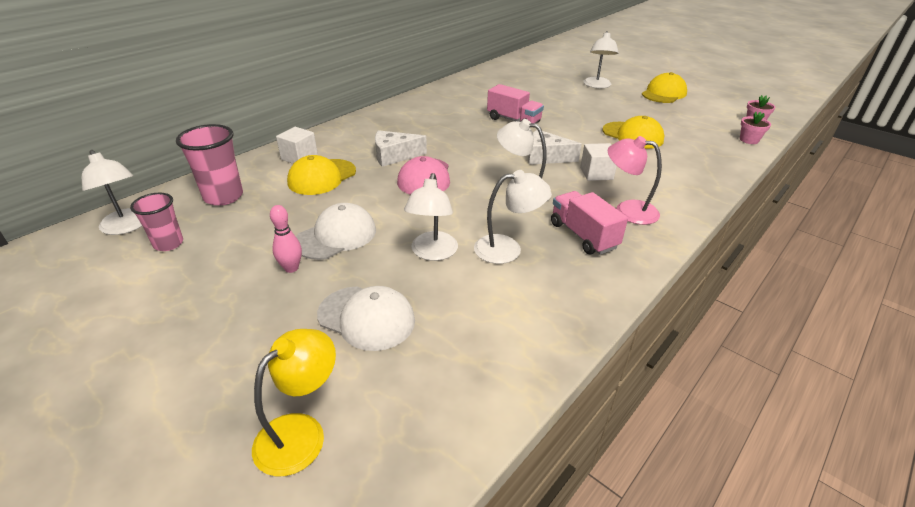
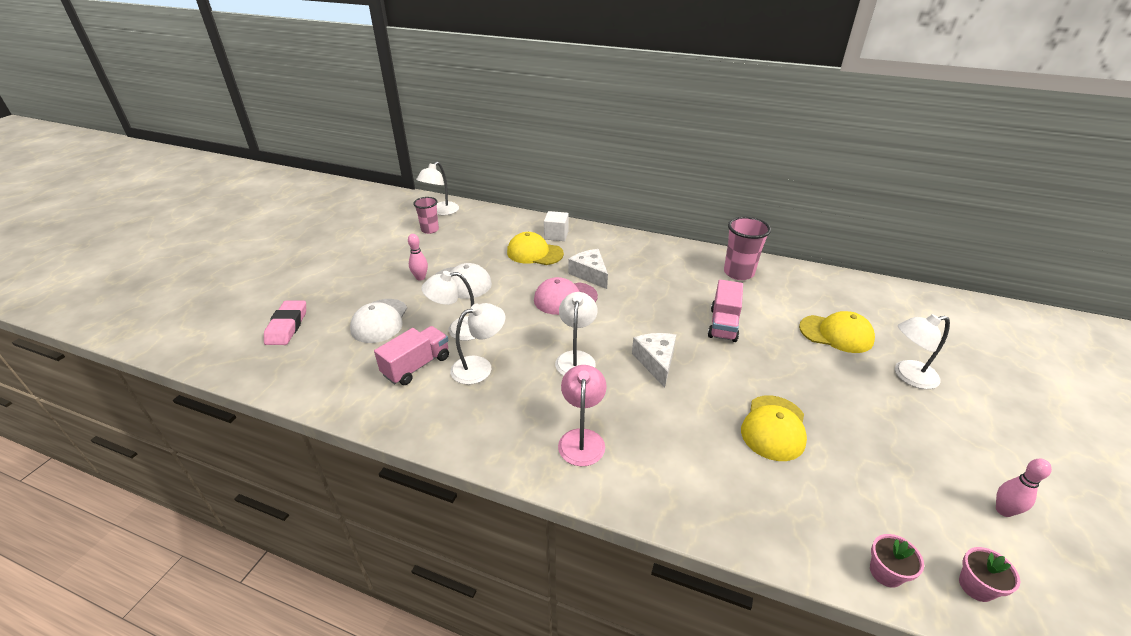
camera: 70 degrees right, 0 degrees up
pink cup [176,124,243,206] -> pink cup moved to [724,217,771,280]
yellow lamp [252,329,336,476] -> pink eraser [264,301,306,345]
white lamp [474,170,551,264] -> white lamp turned 90 degrees counterclockwise [450,303,505,385]
pink truck [551,191,628,255] -> pink truck moved to [374,326,449,385]
white cube [580,143,617,181] -> none
yellow cap [642,72,687,103] -> yellow cap moved to [799,311,875,353]
none -> pink bowling pin [996,458,1052,517]

